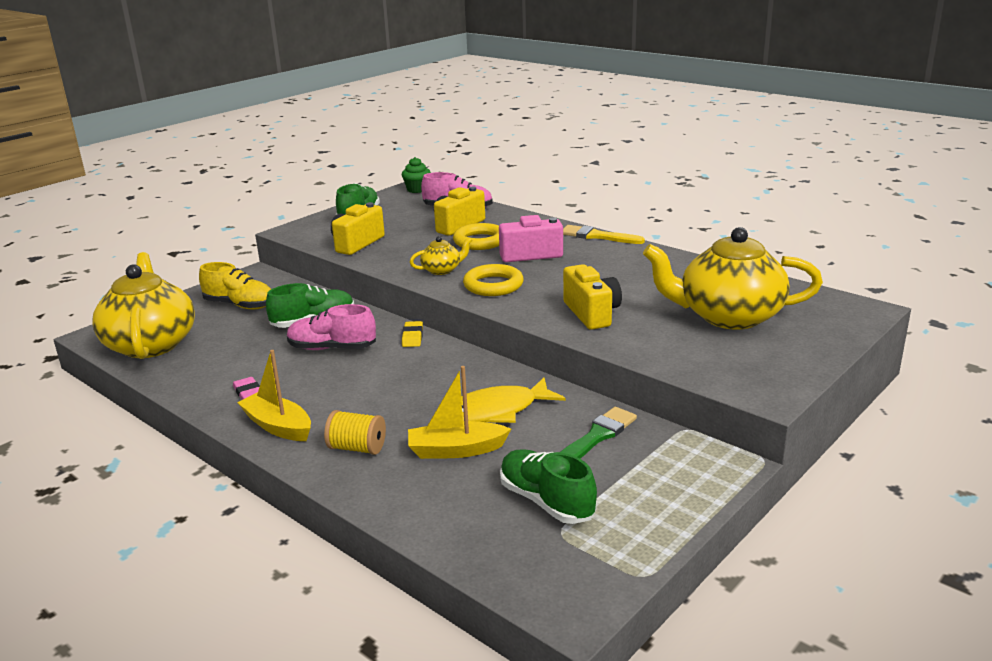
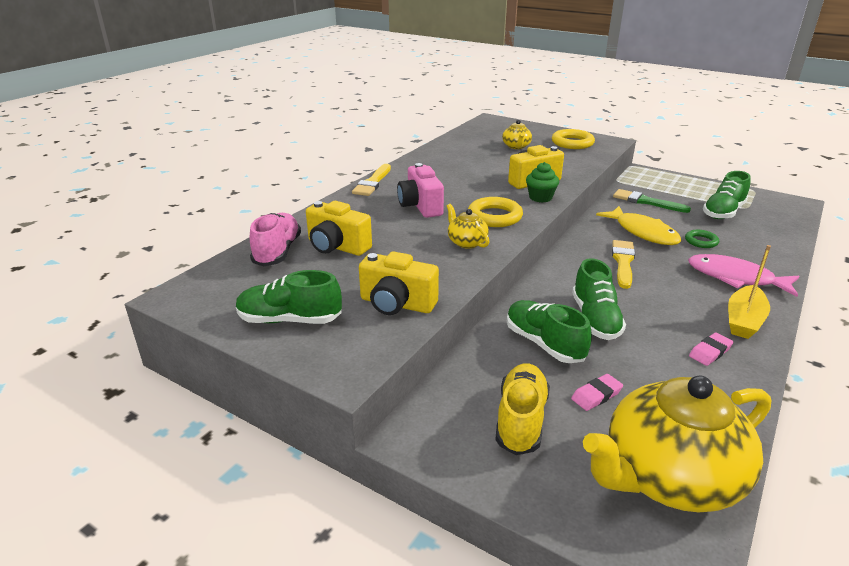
camera: 100 degrees left, 5 degrees up
pink shoe [287,304,376,350] -> green shoe [572,258,626,340]
yellow spool [324,410,386,455] -> pink fish [688,254,800,297]
green cupcake [402,157,431,193] -> green cupcake moved to [526,162,559,203]
yellow eraser [402,321,423,347] -> none
yellow boat [408,366,511,459] -> green ring [685,230,719,248]
yellow ring [453,223,499,250] -> yellow ring moved to [552,129,595,149]
yellow teapot [643,227,823,330] -> yellow teapot [502,120,532,149], size x0.44
none -> pink eraser [571,374,623,411]
none -> yellow brush [612,240,635,289]

